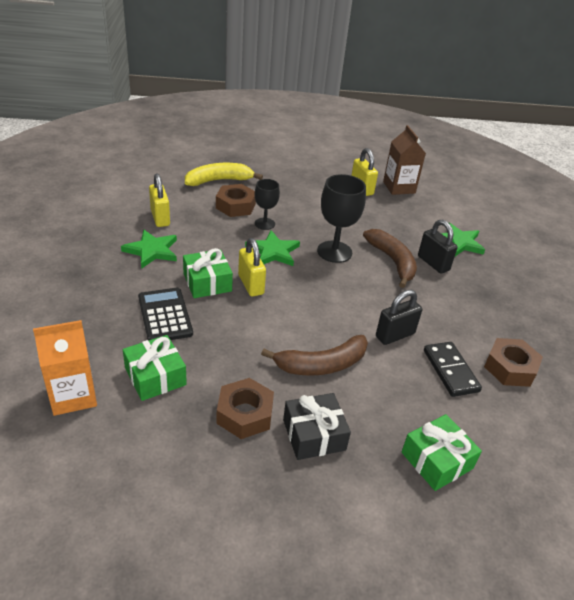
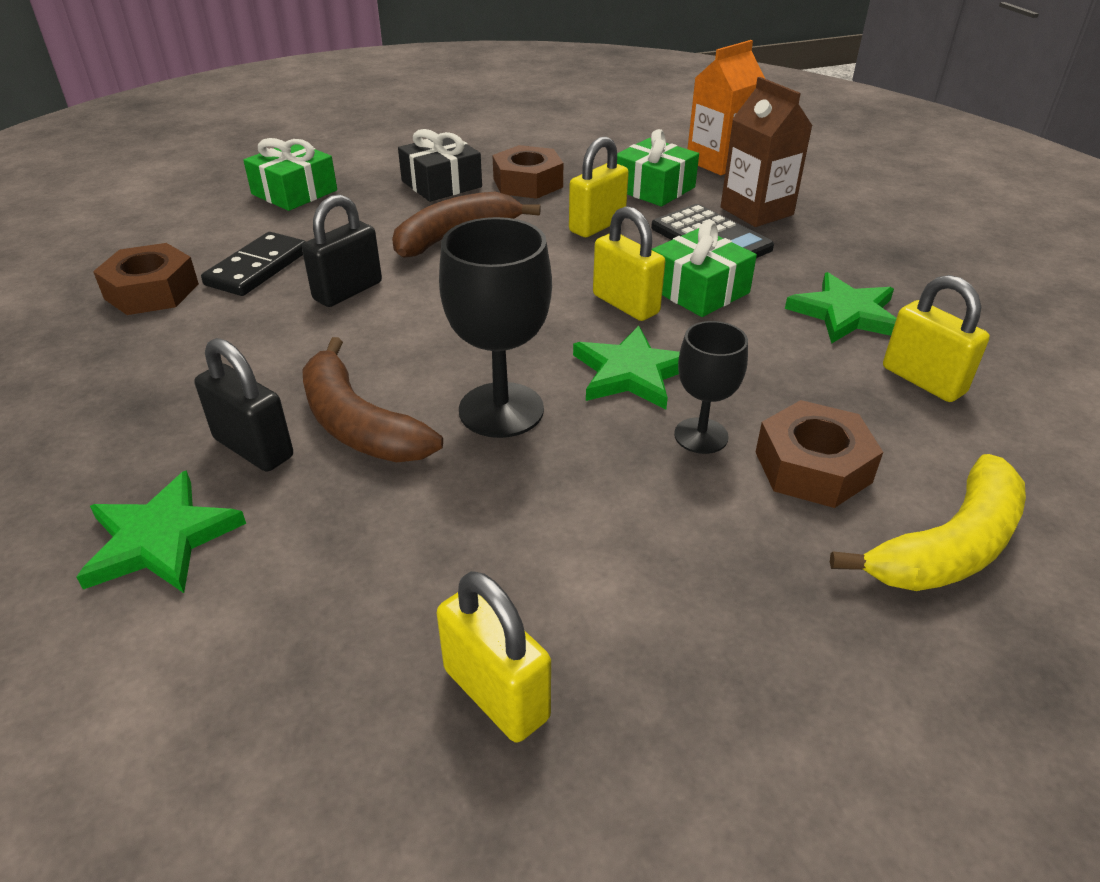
camera: 165 degrees right, 0 degrees up
brown carton [383,125,426,195] -> brown carton moved to [721,77,813,227]
black domino [424,342,482,397] -> black domino turned 60 degrees clockwise [201,232,306,296]
none -> yellow padlock [569,136,629,237]

